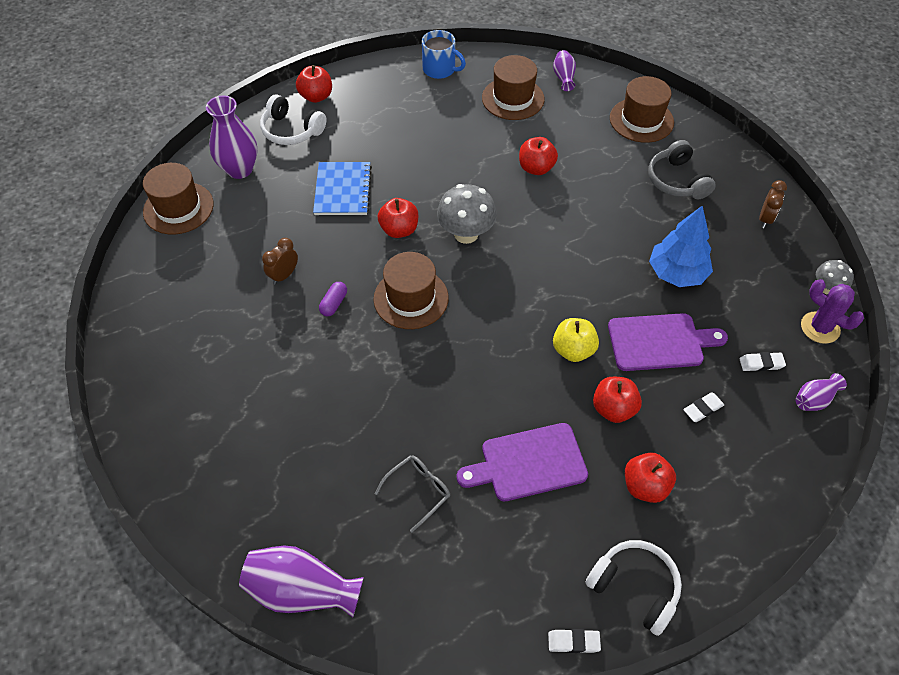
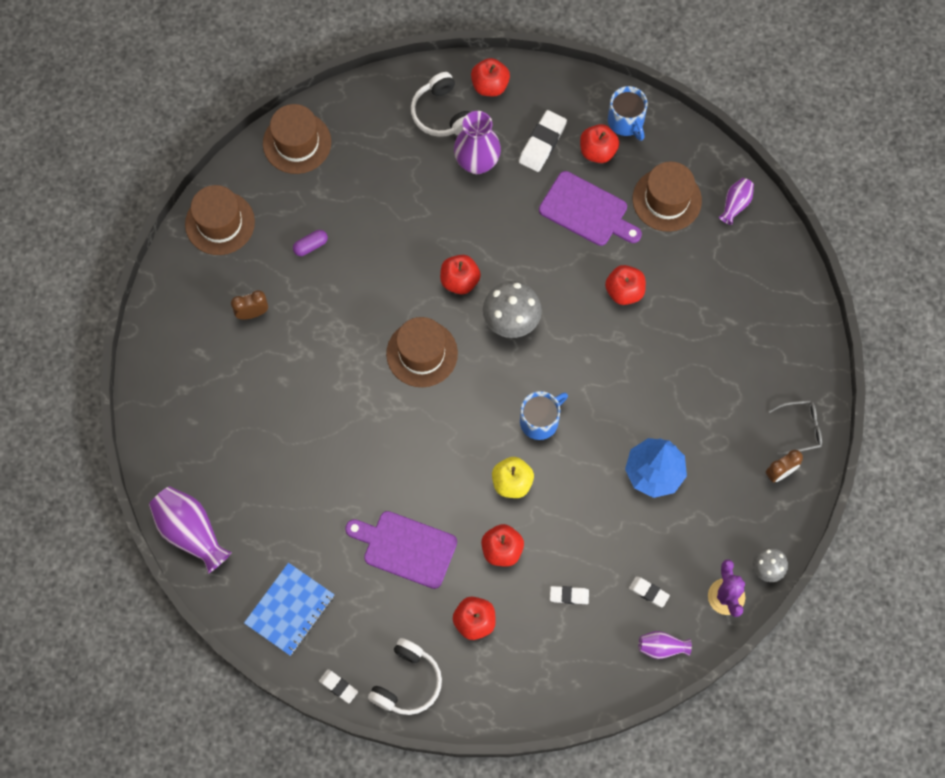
camera: 35 degrees right, 15 degrees up
purple vase [206,96,257,179] -> purple vase moved to [454,111,501,174]
brown clock [262,238,298,285] -> brown clock moved to [231,290,268,319]
blue notebook [313,162,372,215] -> blue notebook moved to [244,563,334,656]
purple capsule [319,282,347,316] -> purple capsule moved to [293,230,328,256]
grey glasses [375,455,450,533] -> grey glasses moved to [768,400,822,455]
white headphones [585,540,682,636] -> white headphones turned 45 degrees clockwise [368,638,442,715]
purple cutting board [608,313,728,371] -> purple cutting board moved to [539,171,642,246]
brown hat [610,76,674,143] -> brown hat moved to [185,185,255,255]
grey headphones [648,140,716,199] -> none
none -> white eraser [519,110,567,172]
none -> blue mug [520,391,568,440]
none -> red apple [580,124,620,163]

